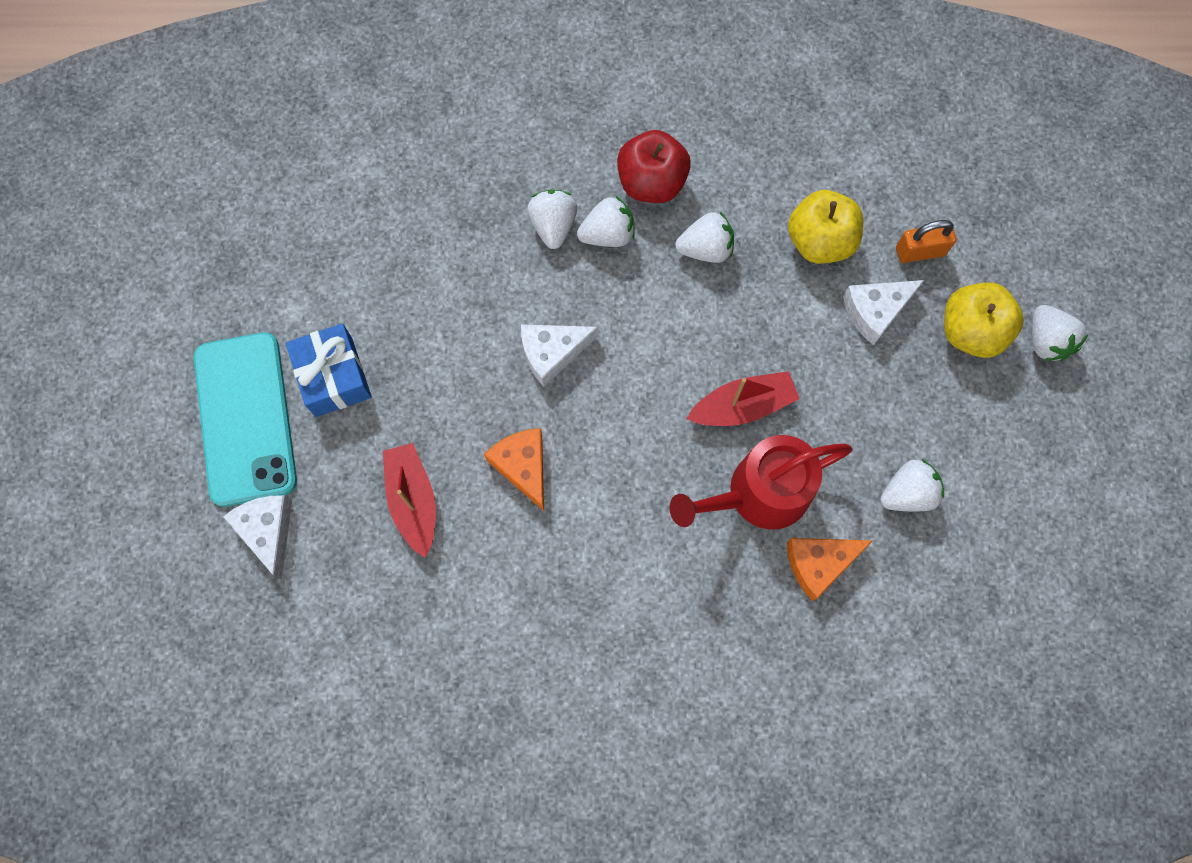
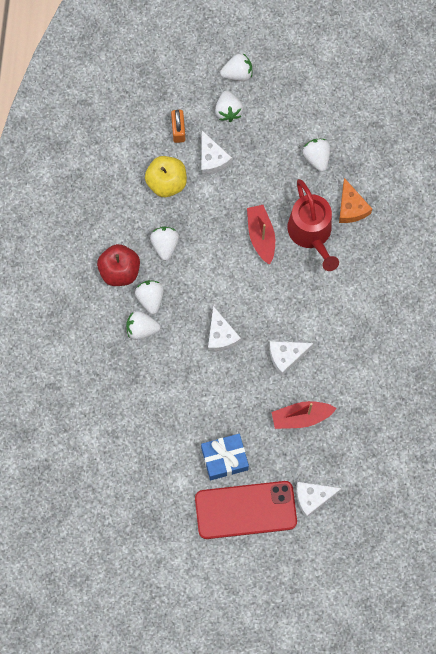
camera: 85 degrees left, 0 degrees up
turquoise phone [194,332,297,507] -> red phone [195,481,297,539]
orange cheese [484,428,544,511] -> white cheese [269,341,314,376]
yellow apple [944,282,1024,358] -> white strawberry [215,91,243,122]

